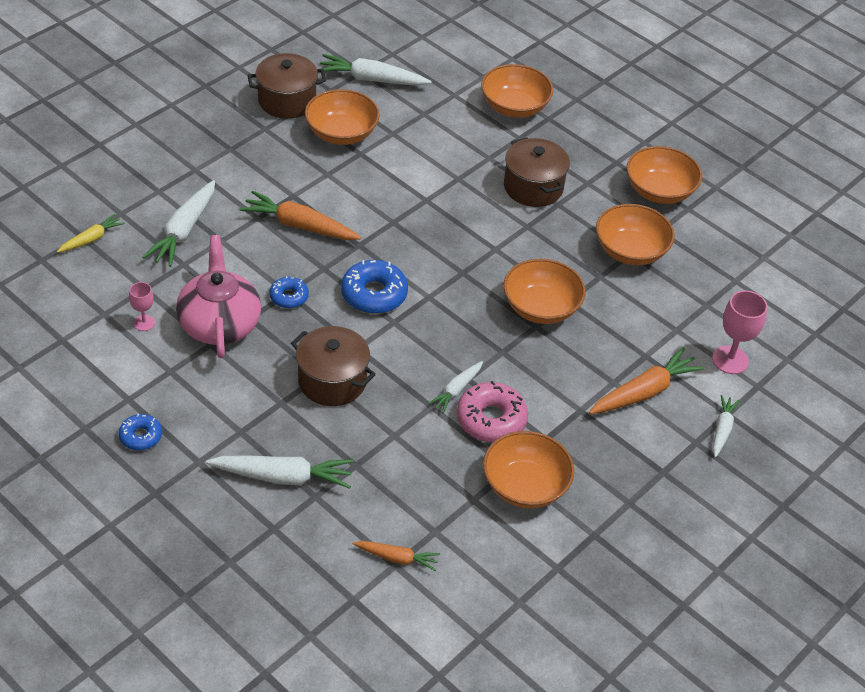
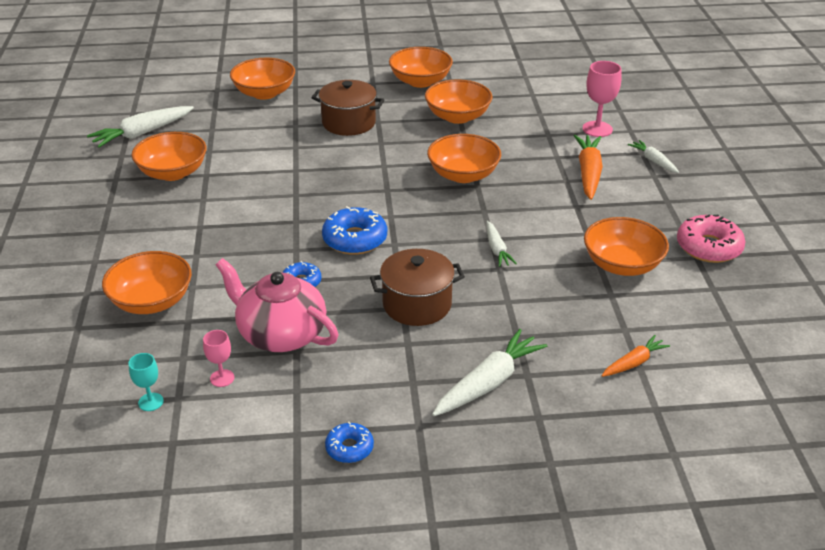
camera: 45 degrees left, 10 degrees down
yellow carrot [57,214,125,253] -> none
white carrot [142,180,215,267] -> orange bowl [102,251,192,314]
orange carrot [240,190,361,240] -> none
brown pot [247,53,326,119] -> none
pink donut [457,381,528,443] -> pink donut moved to [677,214,746,263]
none -> turquoise goblet [128,353,164,411]

